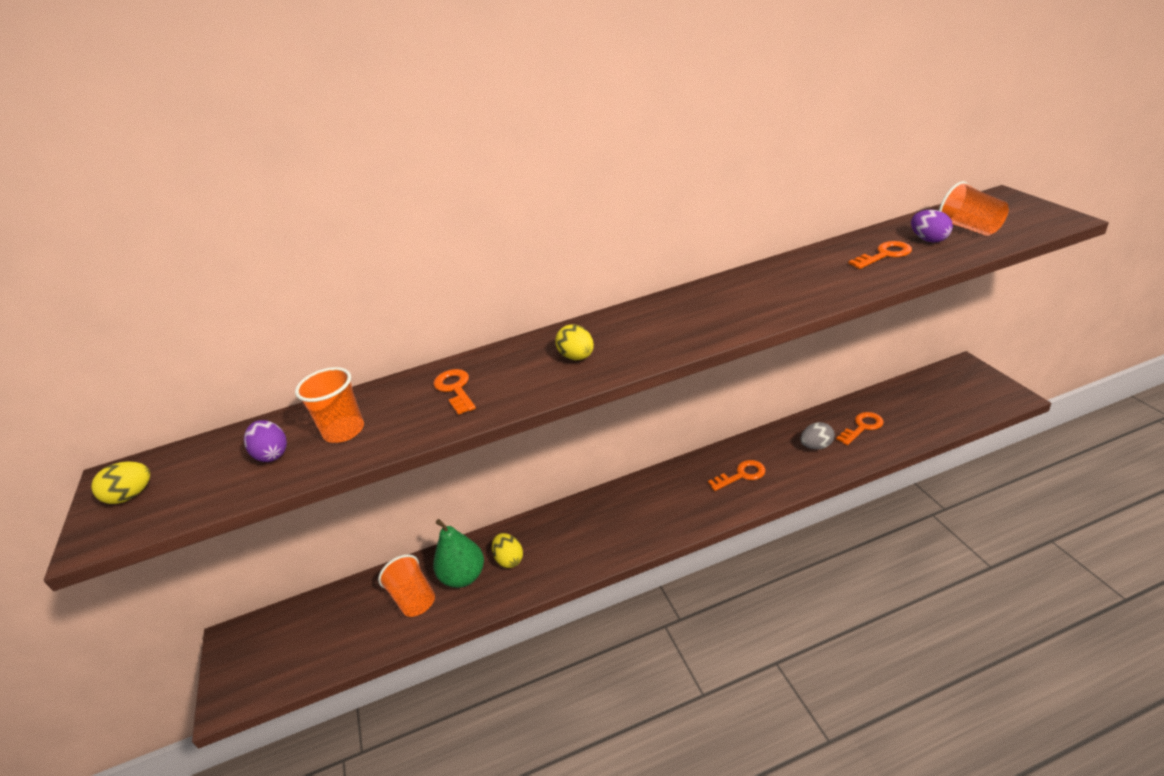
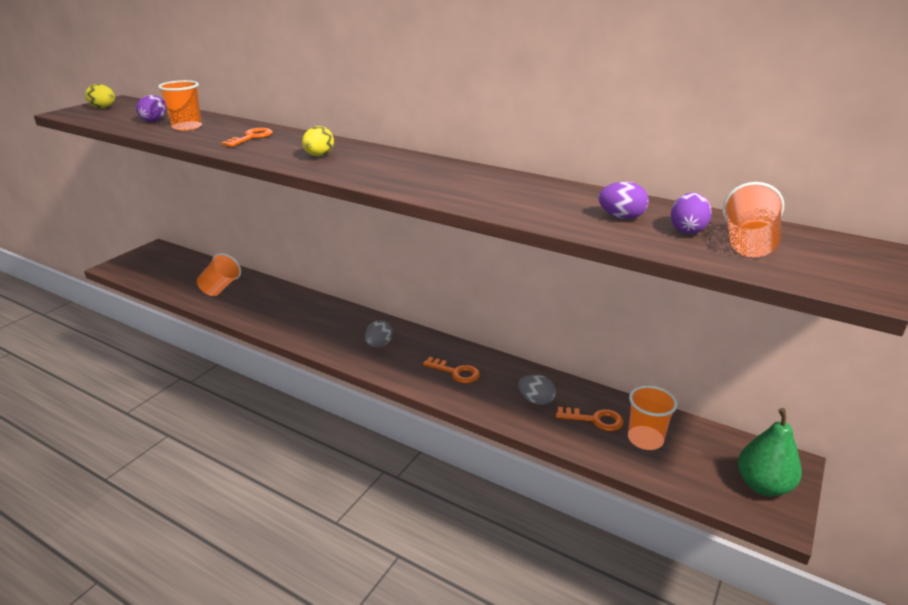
camera: 45 degrees right, 5 degrees down
green pear [433,519,484,588] -> green pear moved to [738,408,802,497]
yellow egg [492,533,523,568] -> none
orange key [848,241,912,269] -> purple egg [599,182,649,219]
none -> grey egg [365,320,393,347]
none -> orange cup [628,386,677,450]

